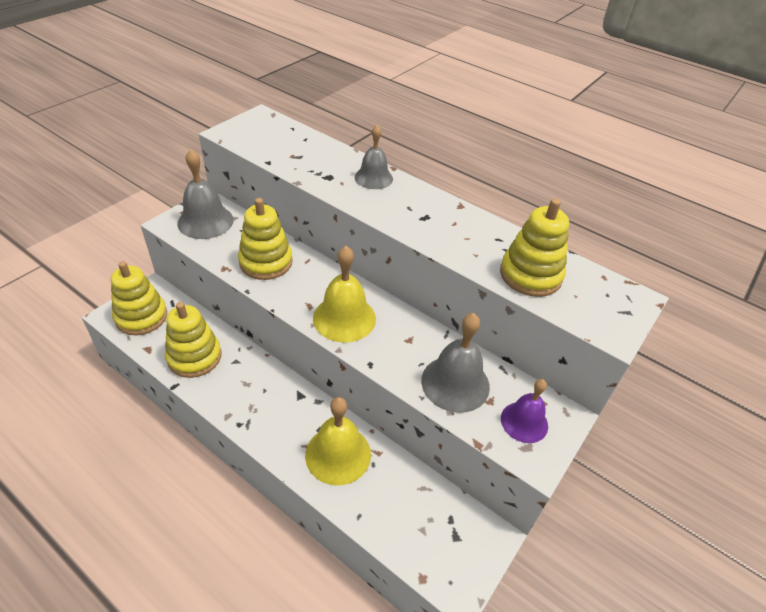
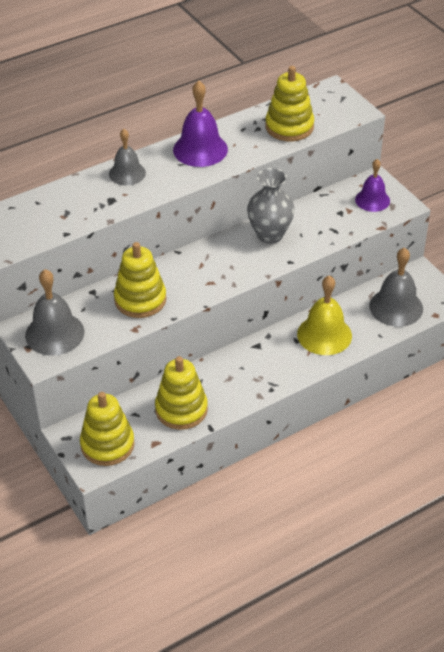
camera: 65 degrees left, 0 degrees up
yellow bell [313,246,376,343] -> none
grey bell [421,313,490,413] -> grey bell moved to [369,247,423,327]
none -> purple bell [173,81,228,167]
none -> grey vase [247,168,295,244]

